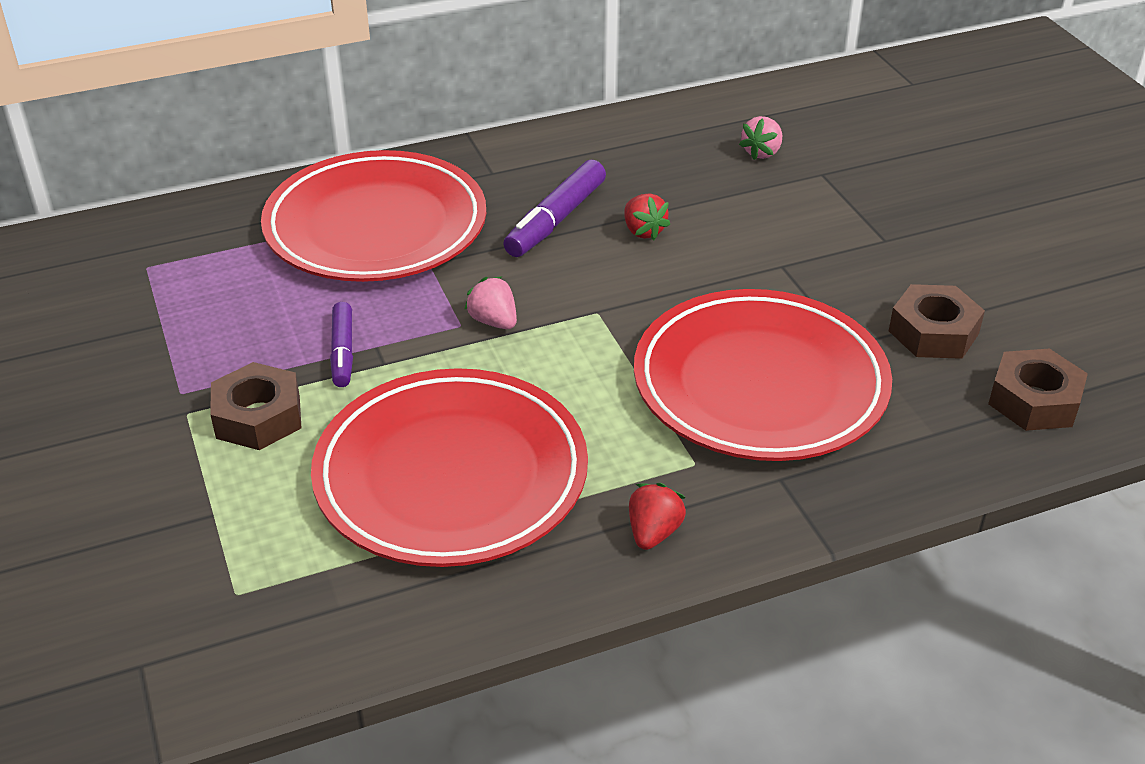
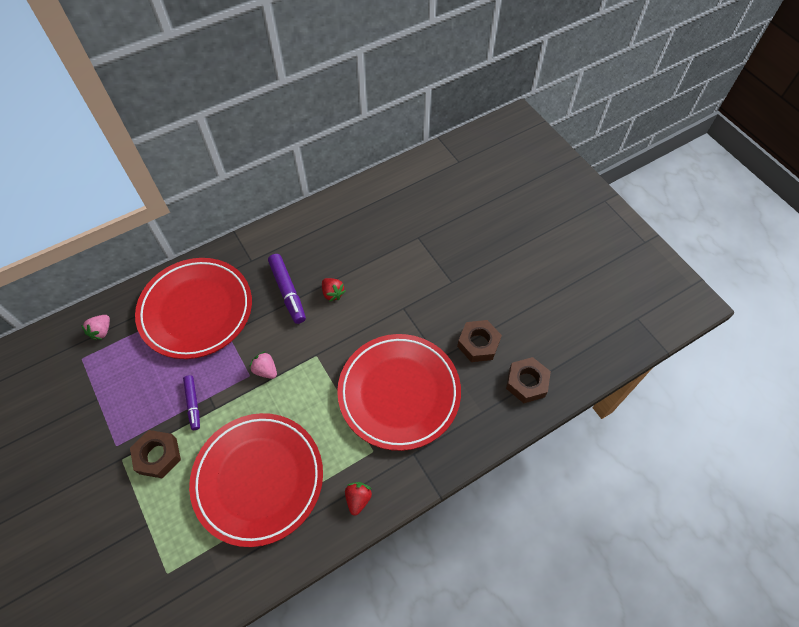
camera: 10 degrees left, 20 degrees up
purple marker [503,160,606,257] -> purple marker turned 45 degrees counterclockwise [268,254,306,324]
pink strawberry [739,116,782,160] -> pink strawberry moved to [81,315,110,340]

